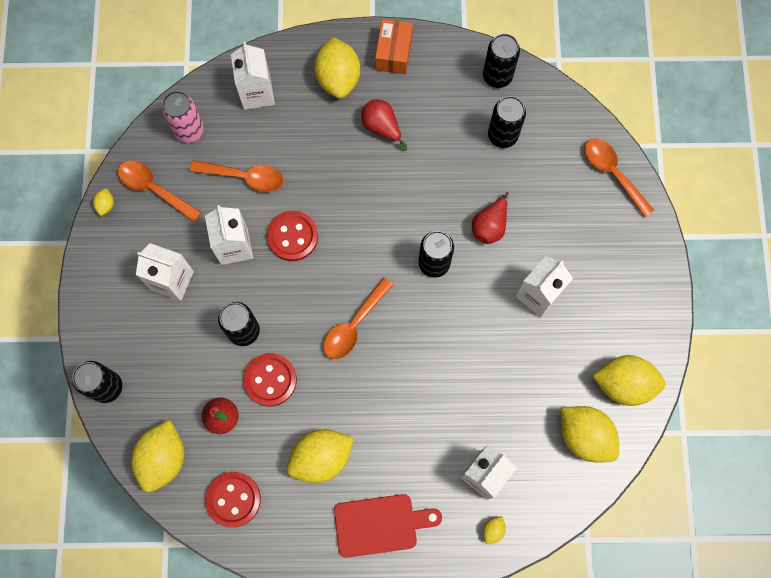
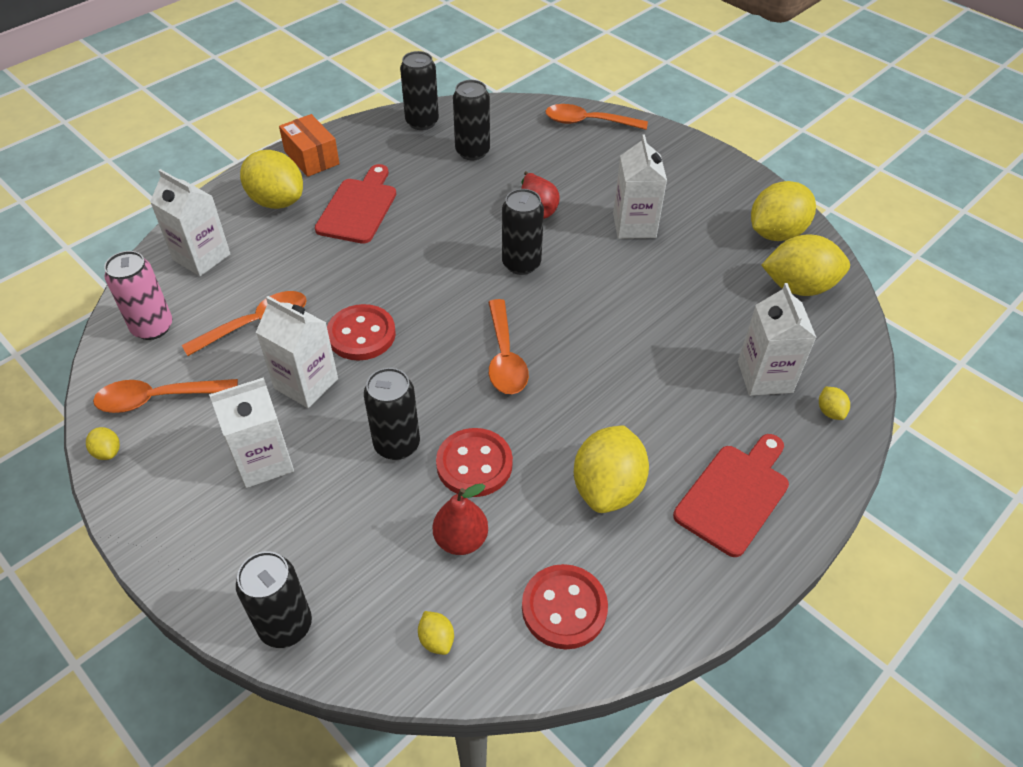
camera: 45 degrees left, 25 degrees down
yellow lemon [131,420,184,492] -> yellow lemon [418,611,454,655], size x0.43
red pear [361,99,407,151] -> red cutting board [315,164,396,244]

